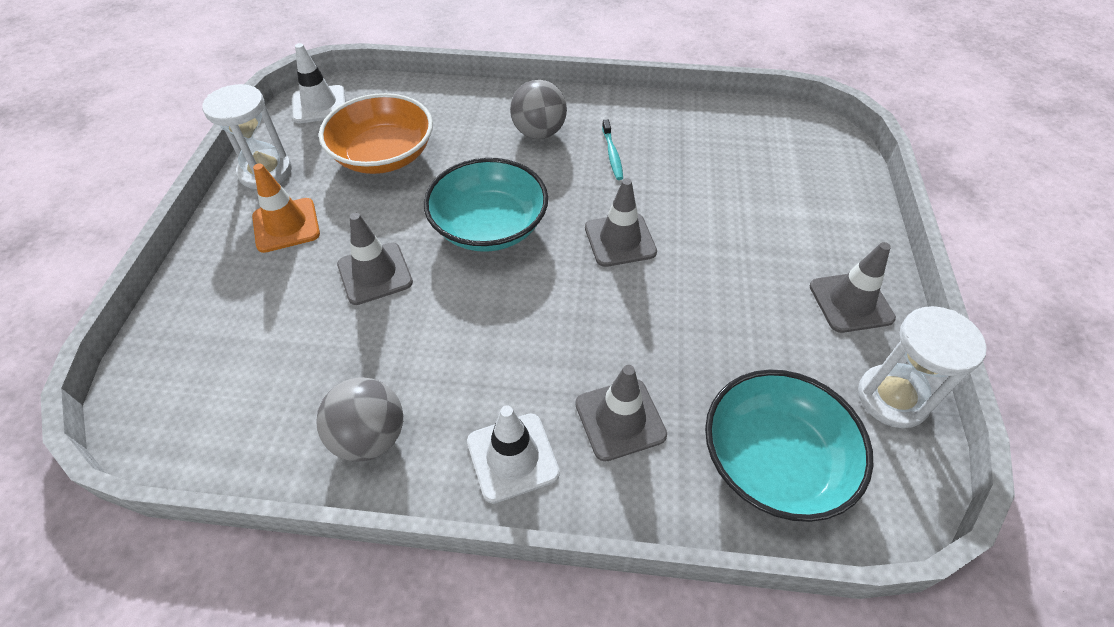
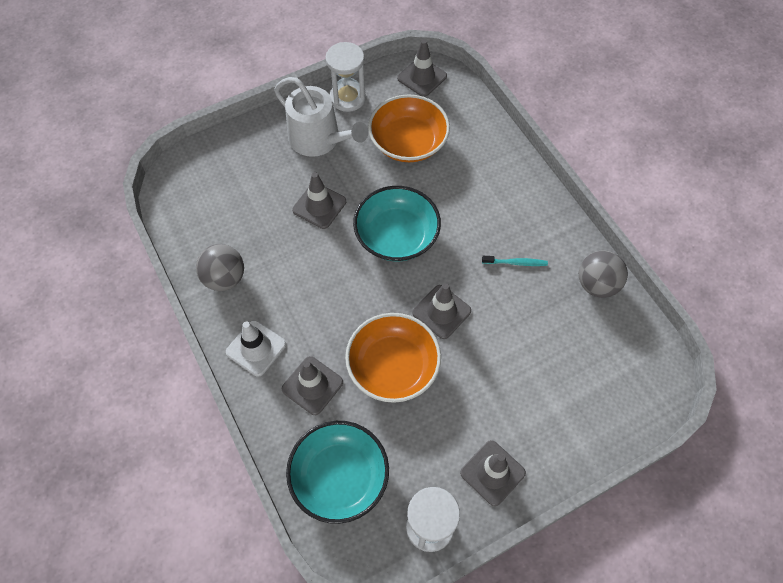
camera: 55 degrees right, 10 degrees up
orange traffic cone [252,163,320,253] -> white watering can [274,77,368,157]
white traffic cone [293,43,346,123] -> grey traffic cone [397,39,447,97]
grey ball [510,80,567,139] -> grey ball moved to [579,251,628,298]
turquoise toothbrush [602,120,623,180] -> turquoise toothbrush turned 135 degrees counterclockwise [482,256,548,266]
none -> orange bowl [345,313,441,403]

